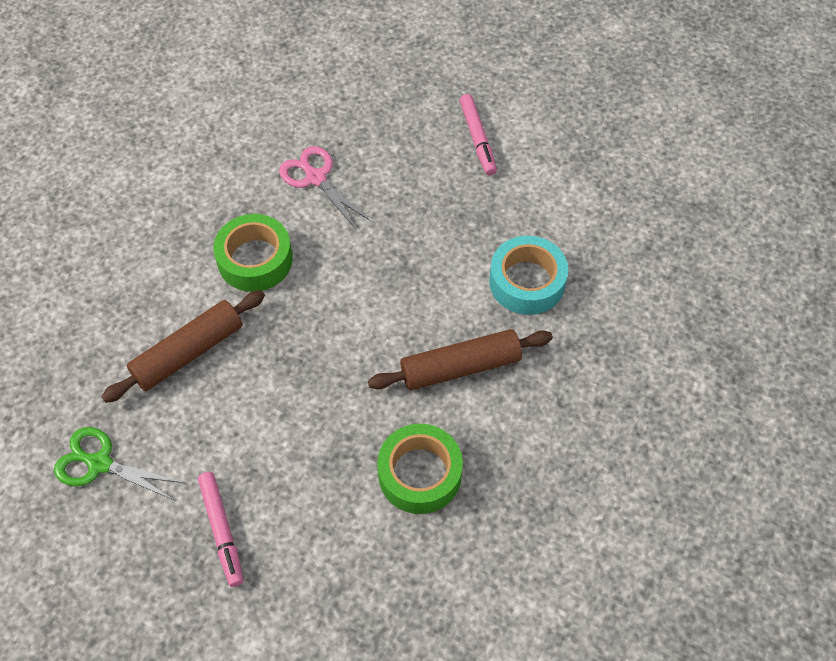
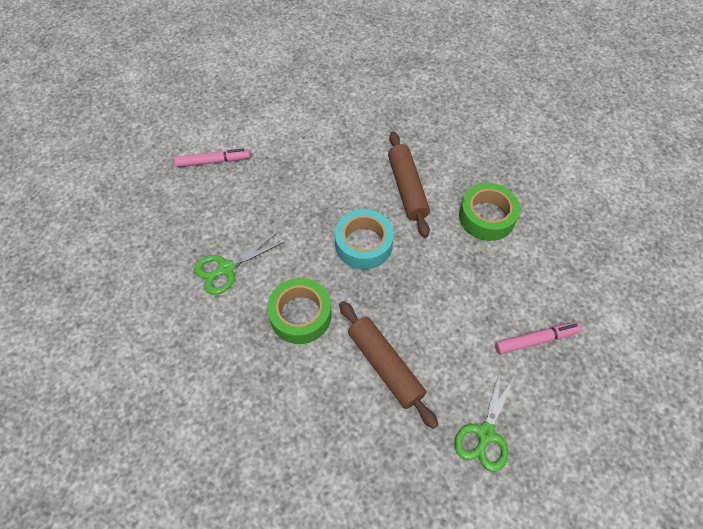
camera: 85 degrees left, 0 degrees up
pink scissors [279,146,370,229] -> green scissors [194,233,284,295]
turquoise tape [489,236,568,315] -> turquoise tape moved to [335,209,394,270]

